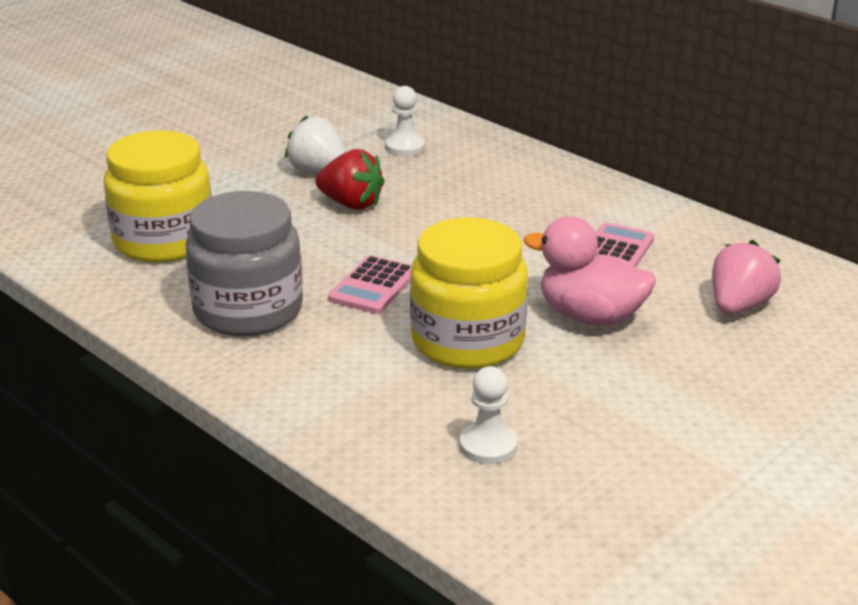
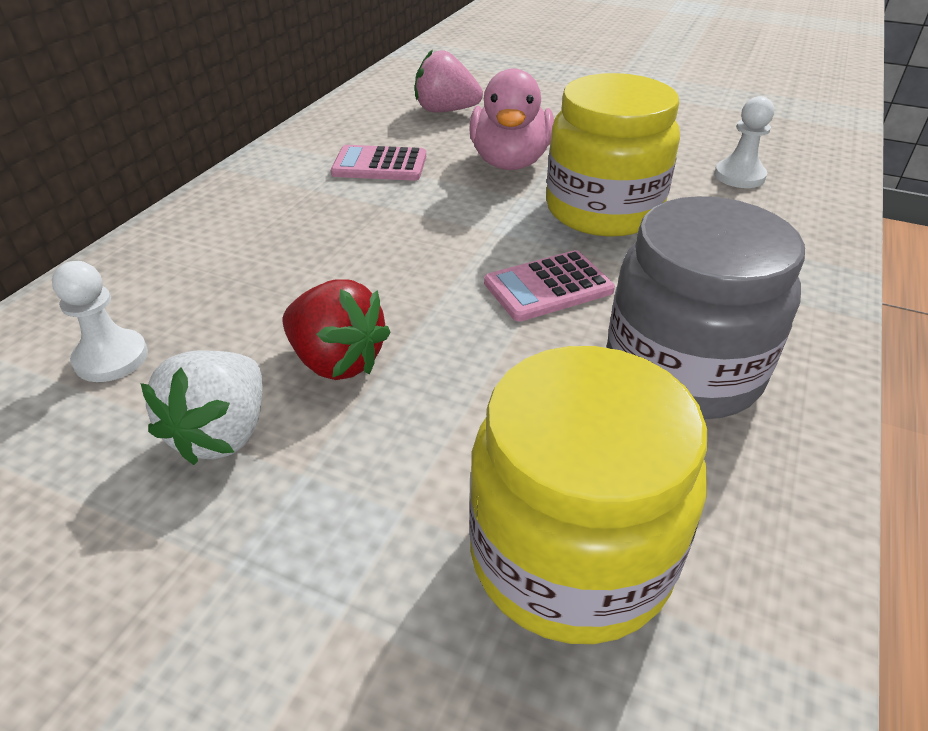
camera: 110 degrees left, 10 degrees up
red strawberry [315,149,385,210] -> red strawberry turned 120 degrees clockwise [283,279,391,380]
pink calculator [328,255,412,314] -> pink calculator turned 150 degrees clockwise [484,250,615,321]

